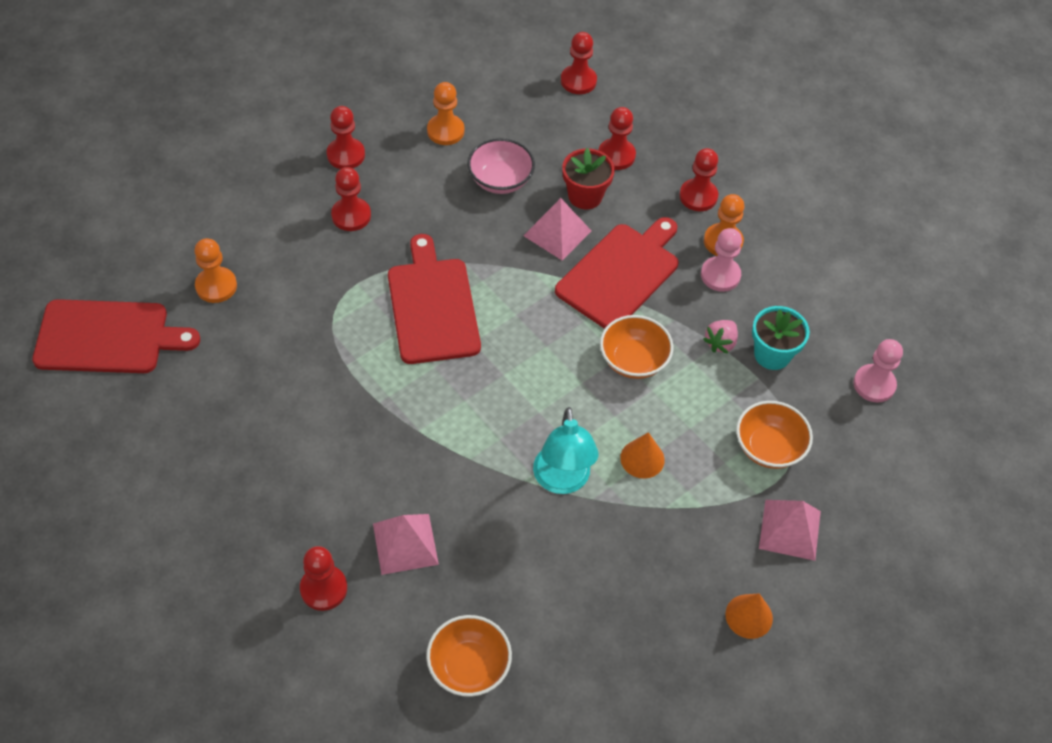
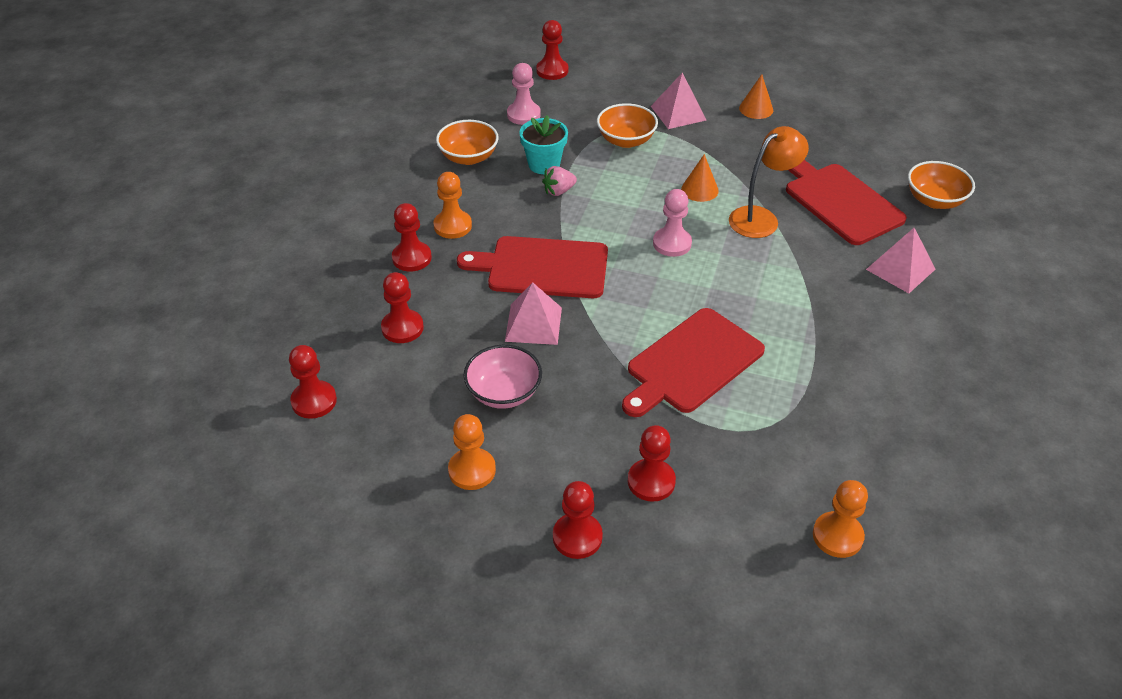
camera: 120 degrees left, 10 degrees down
red cutting board [32,299,200,373] -> red cutting board moved to [786,160,907,245]
red pawn [300,546,347,611] -> red pawn moved to [536,20,568,80]
turquoise lamp [533,407,599,494] -> orange lamp [729,126,809,238]
red flower pot [562,148,615,209] -> none
orange bowl [600,315,674,379] -> orange bowl moved to [436,120,499,165]
pink pawn [701,228,742,292] -> pink pawn moved to [653,189,692,257]
pink strawberry [703,320,738,354] -> pink strawberry turned 150 degrees clockwise [542,166,577,196]

